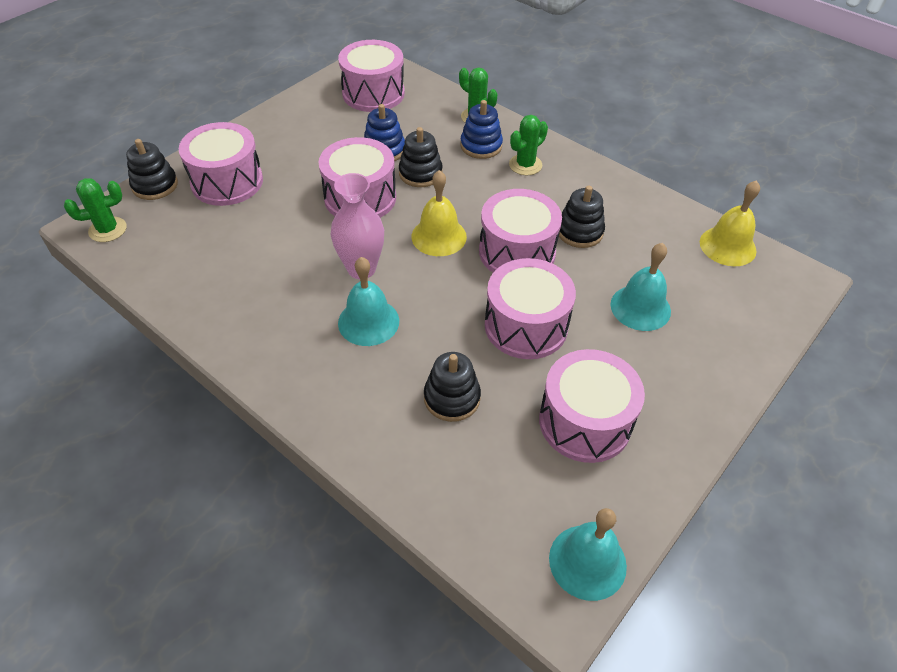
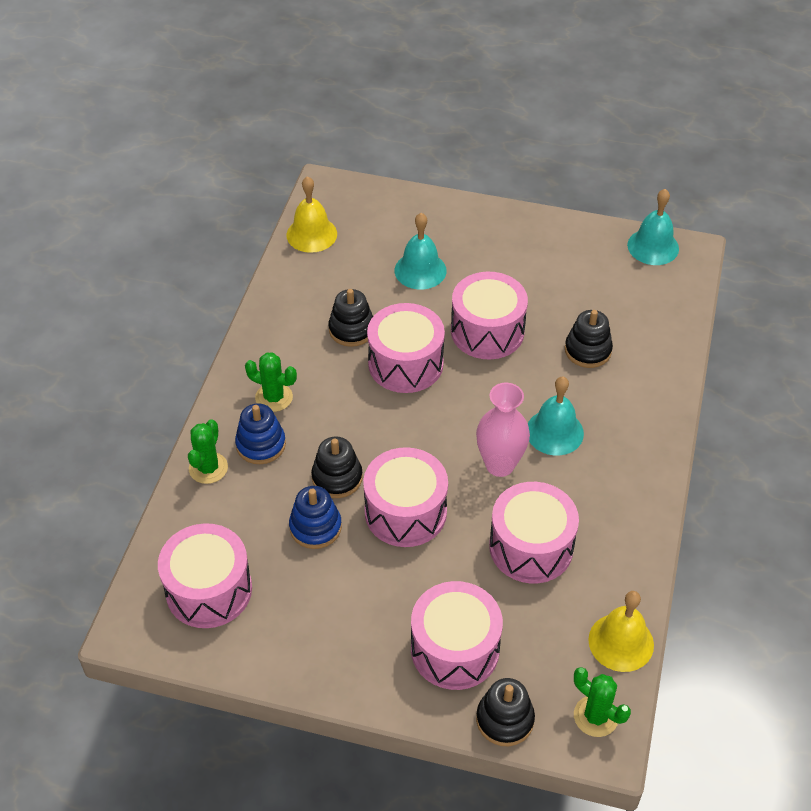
camera: 115 degrees left, 0 degrees up
yellow bell [411,170,467,256] -> yellow bell moved to [588,591,654,672]
pink drum [539,349,645,463] -> pink drum moved to [489,482,579,583]

